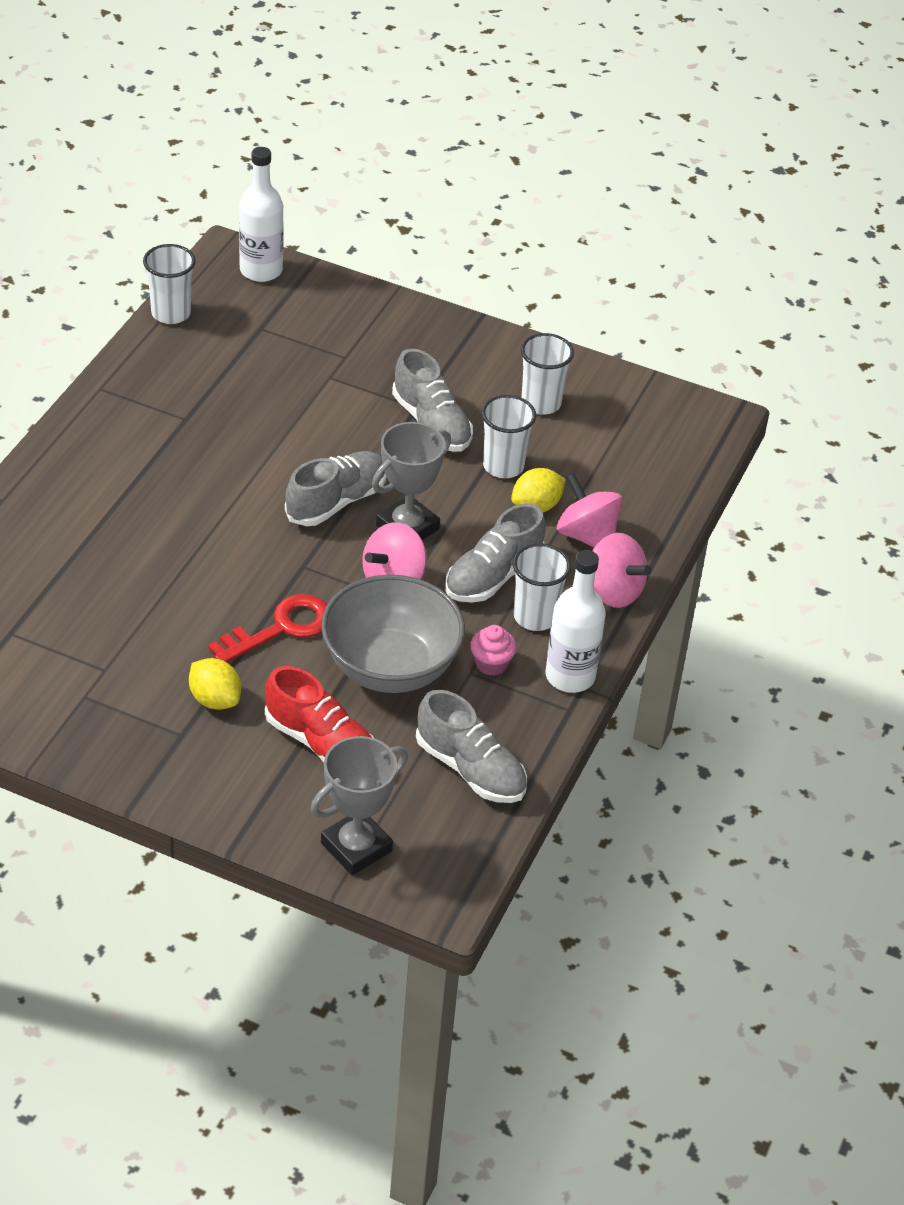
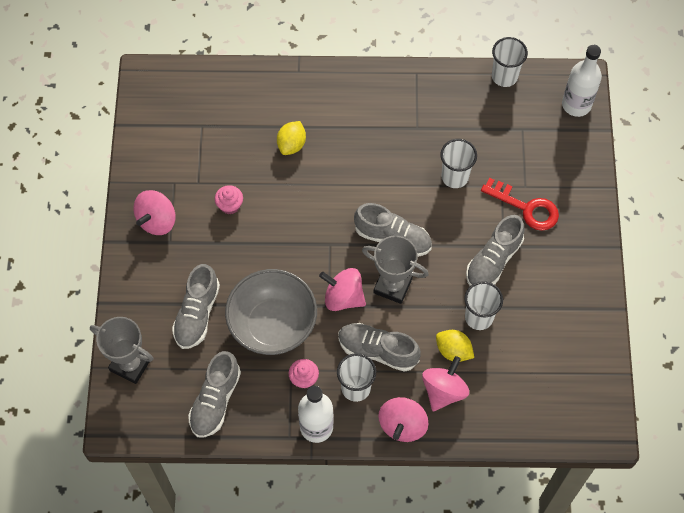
camera: 70 degrees right, 20 degrees up
yellow lemon [189,658,241,710] -> yellow lemon moved to [277,121,306,155]
red key [208,594,327,662] -> red key moved to [481,178,559,231]
red shoe [265,666,374,762] -> grey shoe [172,264,220,349]
white cup [521,333,574,415] -> white cup moved to [440,139,477,188]
none -> pink spinning top [133,190,176,235]
none -> pink cupcake [215,185,243,214]

